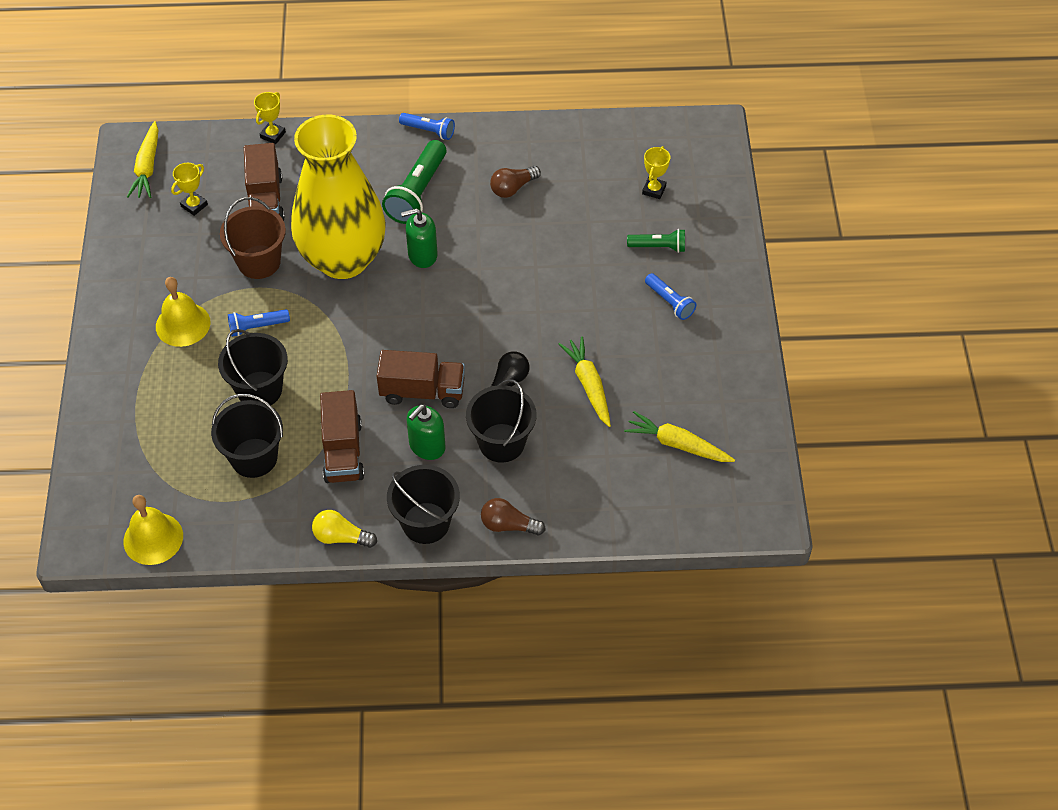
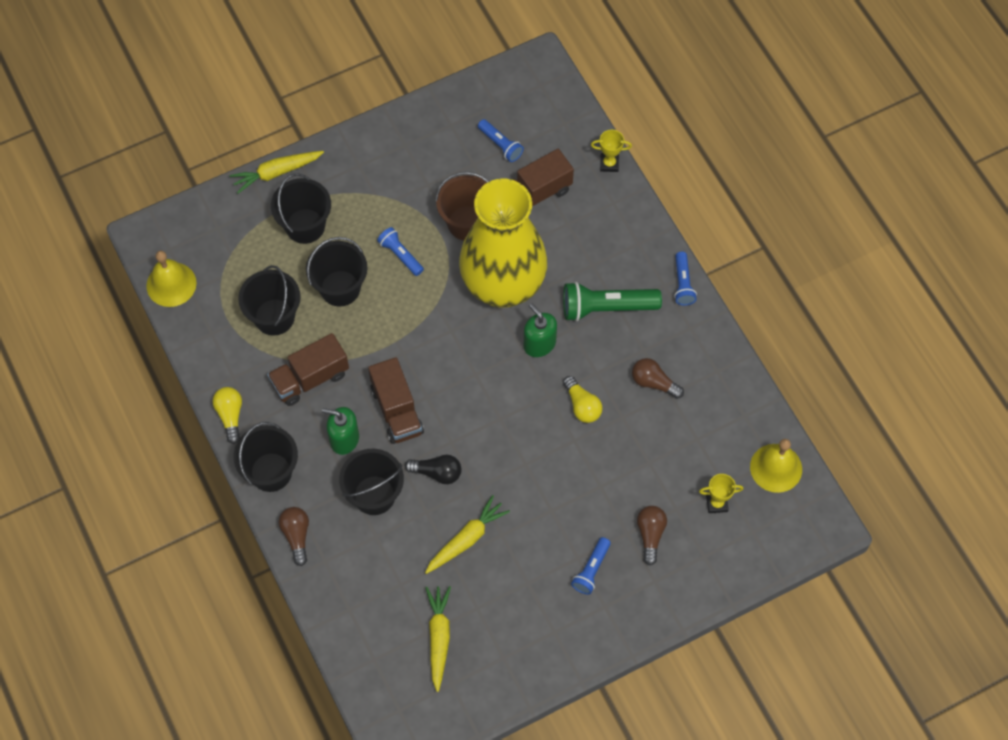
camera: 65 degrees right, 10 degrees up
yellow carrot [127,121,158,198] -> yellow carrot moved to [230,151,324,194]
yellow bell [156,277,210,347] -> yellow bell moved to [750,439,802,493]
yellow trophy [171,163,208,216] -> blue flashlight [478,119,524,162]
green flashlight [627,229,685,253] -> brown light bulb [637,506,667,566]
none -> black bucket [271,173,331,244]
none -> yellow light bulb [563,376,602,423]

